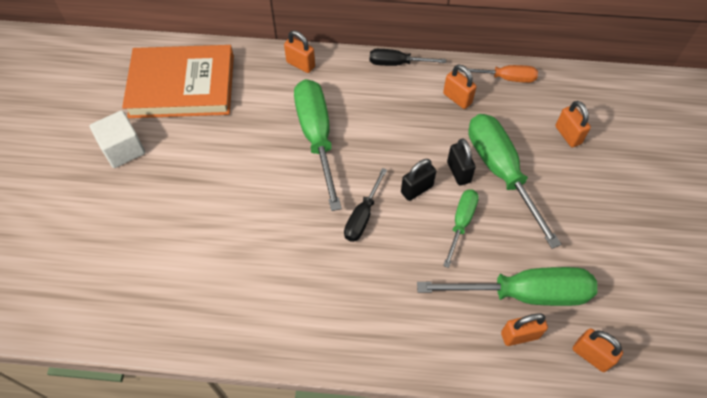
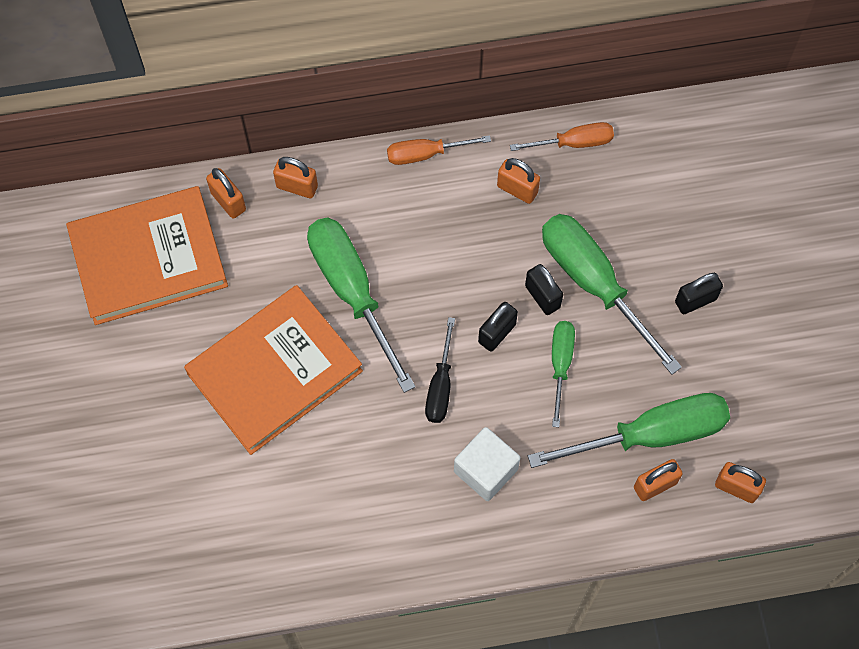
camera: 15 degrees left, 10 degrees up
white cube [89,110,145,168] -> white cube moved to [454,427,520,501]
black screwdriver [370,49,446,66] -> orange screwdriver [387,135,491,165]
orange padlock [555,101,591,147] -> orange padlock moved to [206,168,246,219]
none -> orange book [184,285,363,455]
none -> black padlock [675,273,723,314]

